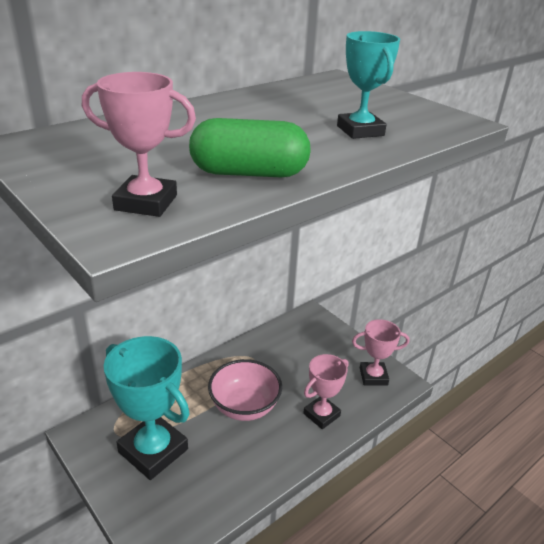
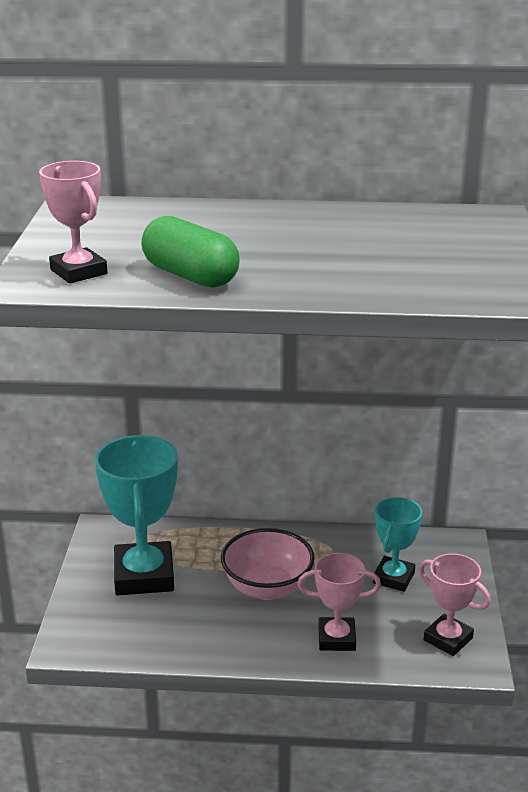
camera: 45 degrees right, 5 degrees down
turquoise trophy [337,31,400,139] -> turquoise trophy moved to [373,497,422,592]

